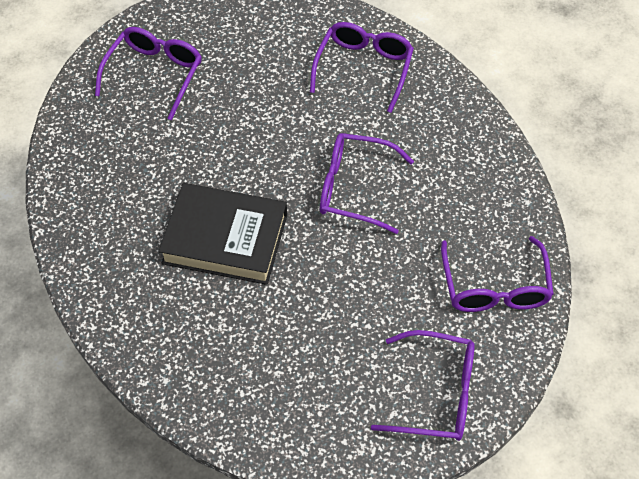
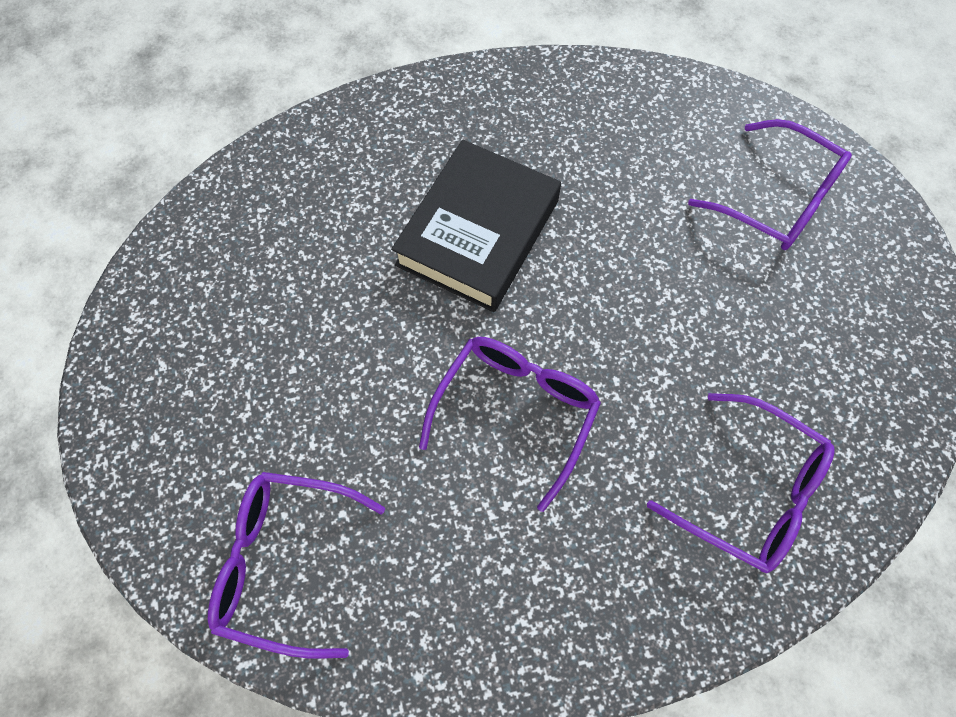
camera: 105 degrees right, 10 degrees up
purple glasses [371,330,475,441] -> none

